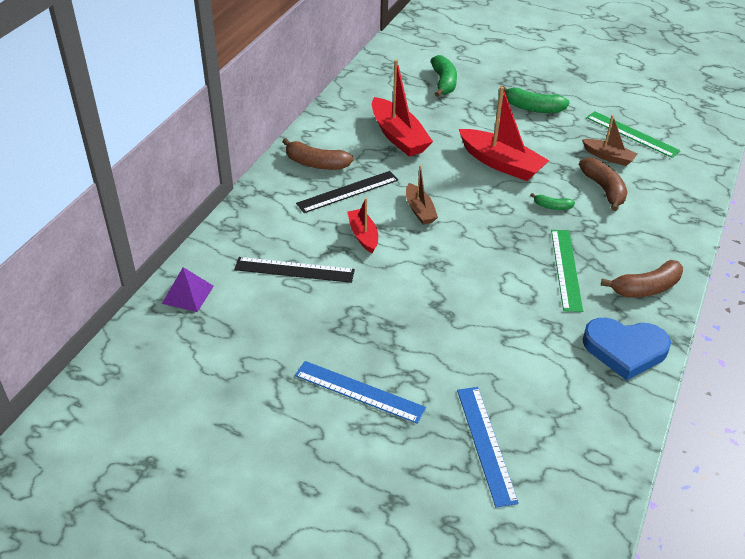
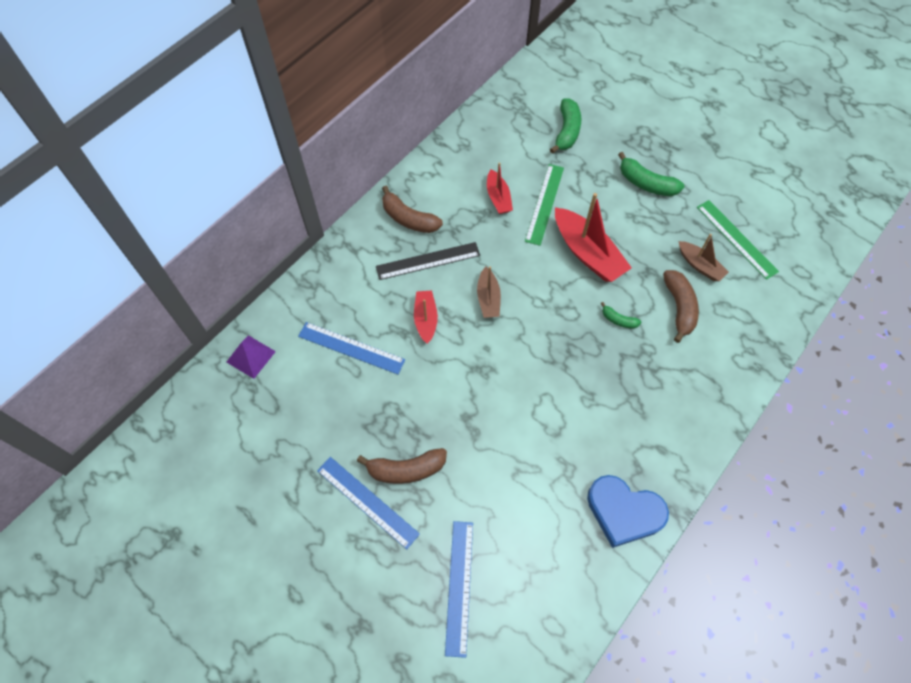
camera: 15 degrees right, 20 degrees up
black ruler [234,257,355,283] -> blue ruler [298,322,405,374]
red boat [372,59,433,157] -> red boat [487,162,513,214], size x0.57
green ruler [551,230,583,312] -> green ruler moved to [525,164,564,246]
brown banana [601,260,683,297] -> brown banana moved to [357,448,447,484]

